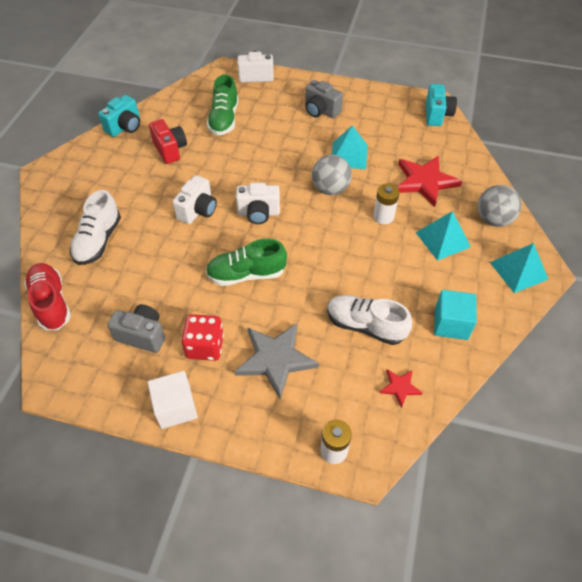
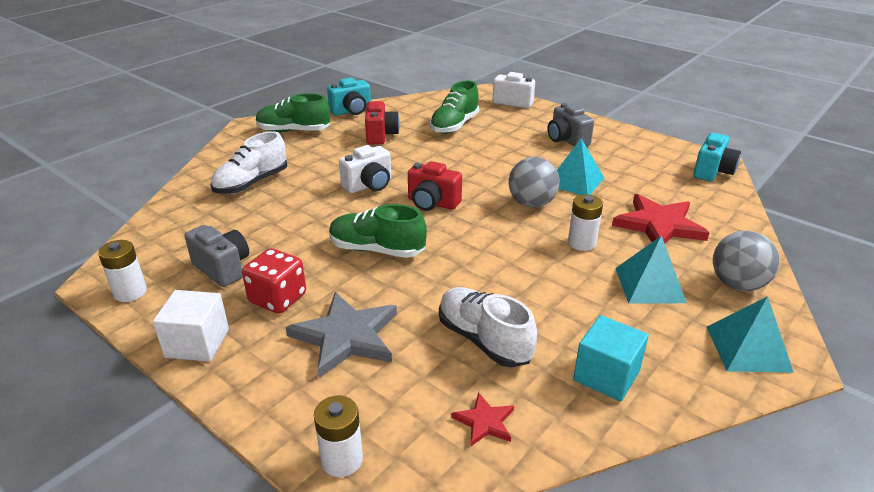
camera: 25 degrees right, 20 degrees down
red shoe [24,263,71,330] -> none
white camera [236,183,280,224] -> red camera [408,161,462,211]
none -> white battery [98,240,147,302]
none -> green shoe [256,93,330,132]

